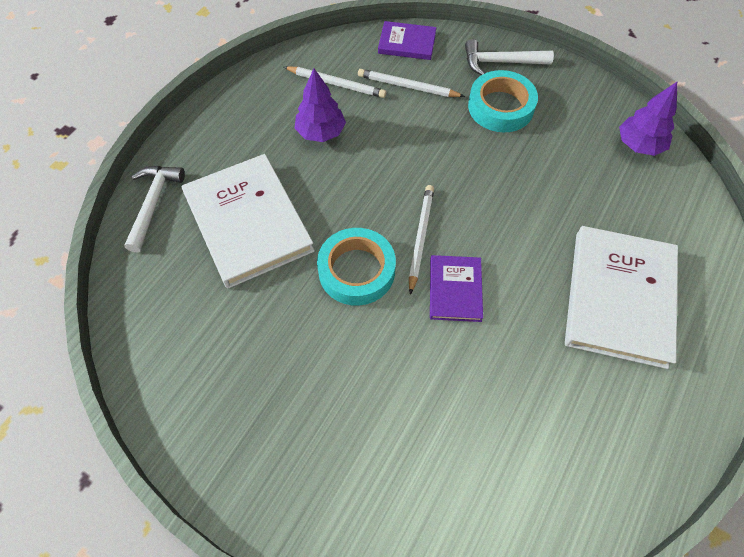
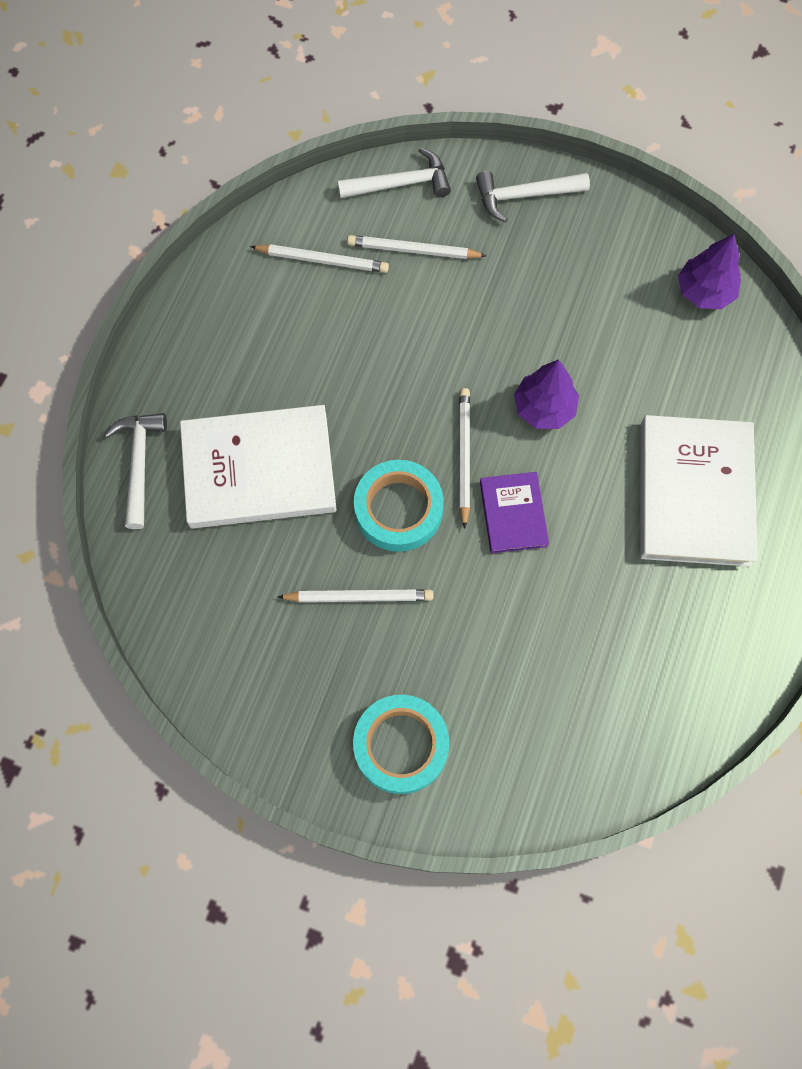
camera: 10 degrees left, 10 degrees up
white book [182,154,315,289] -> white book turned 60 degrees counterclockwise [180,405,337,529]
purple tree [295,69,346,142] -> purple tree moved to [514,359,579,429]
purple book [378,21,436,60] -> white hammer [337,147,451,198]
turquoise tape [468,70,538,132] -> turquoise tape moved to [353,695,449,794]
none -> white pencil [278,589,433,602]

